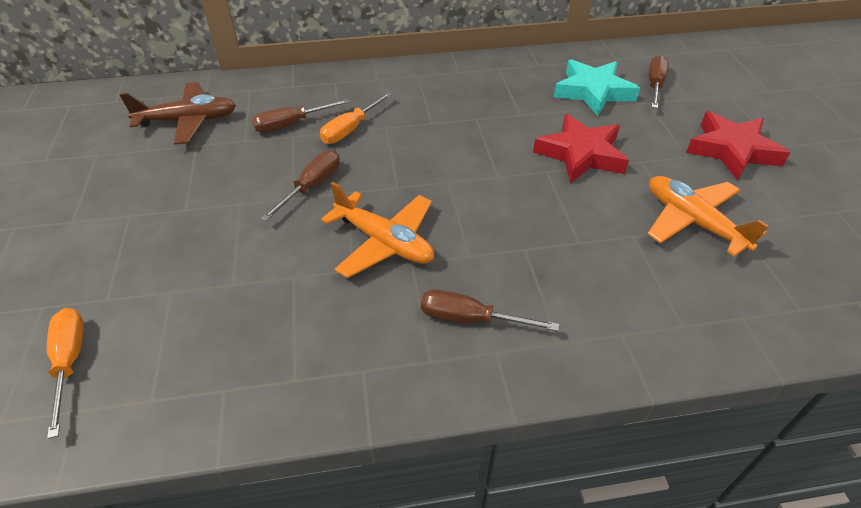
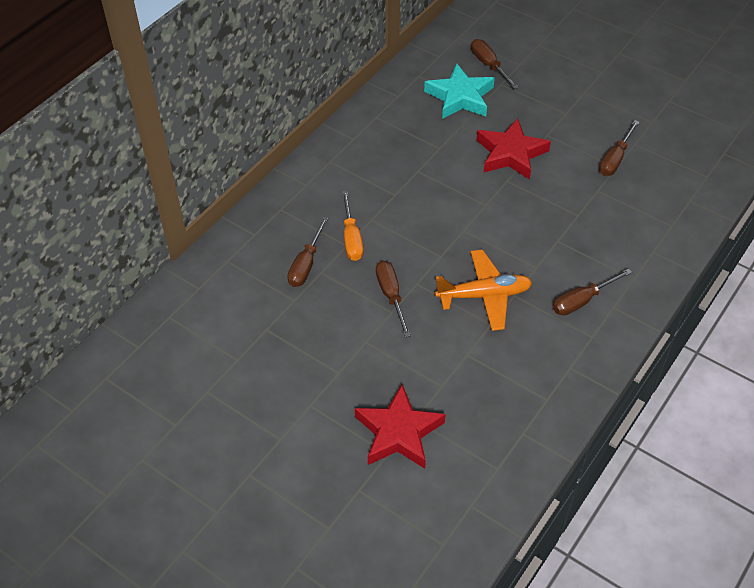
camera: 45 degrees left, 5 degrees up
orange screwdriver [47,308,84,439] -> none
brown plane [120,82,236,145] -> none
orange plane [647,176,769,257] -> brown screwdriver [599,120,639,176]
red star [686,111,790,180] -> red star moved to [355,384,446,469]

